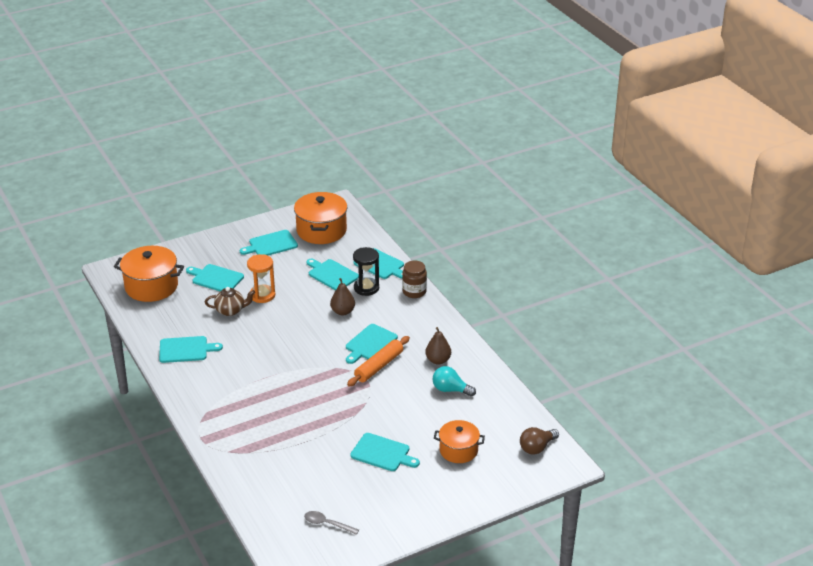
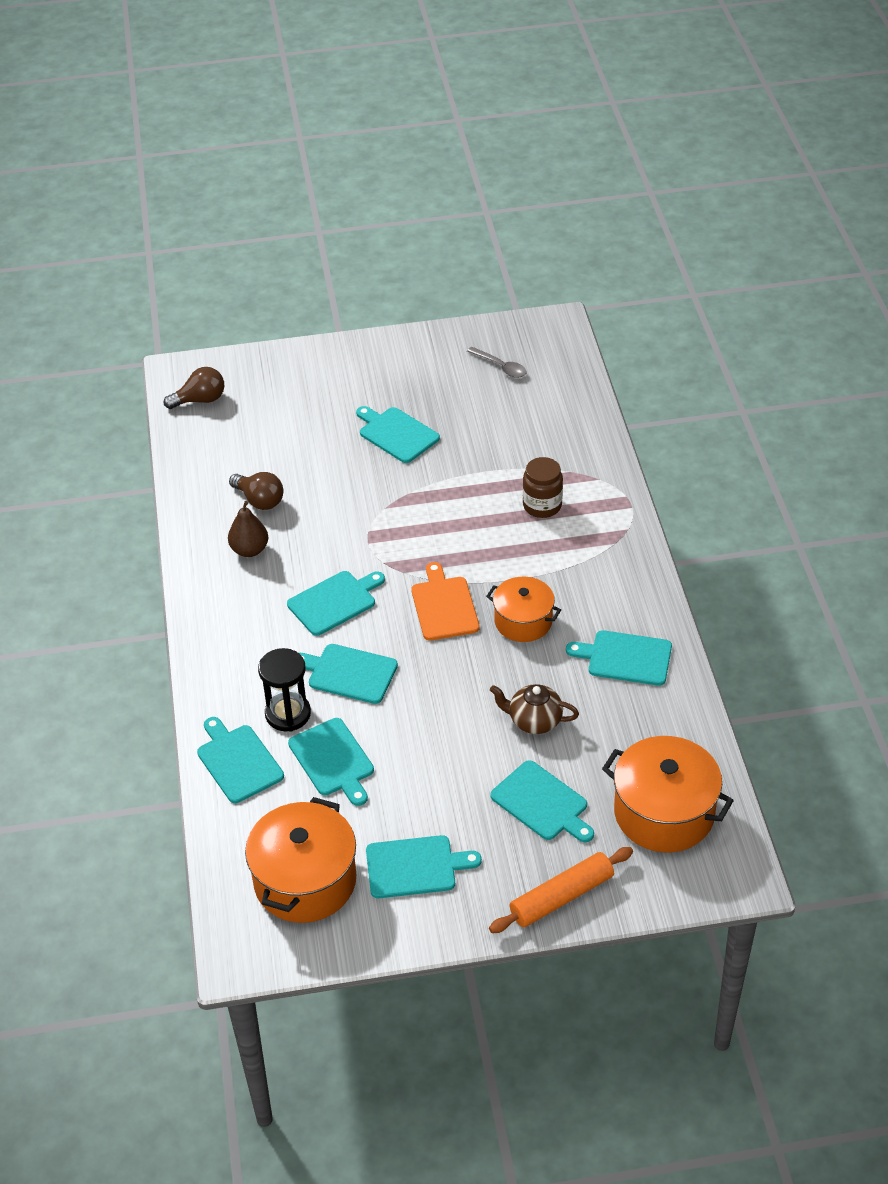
camera: 160 degrees left, 10 degrees up
orange hourglass [247,254,275,303] -> none
brown pear [330,278,355,316] -> turquoise cutting board [300,644,398,704]
orange rolling pin [347,336,410,386] -> orange rolling pin moved to [489,847,633,933]
brown jar [402,261,427,298] -> brown jar moved to [523,457,563,518]
turquoise light bulb [433,366,476,397] -> brown light bulb [229,472,283,510]
orange pot [434,420,485,463] -> orange pot moved to [486,577,561,642]
none -> orange cutting board [411,562,480,641]

